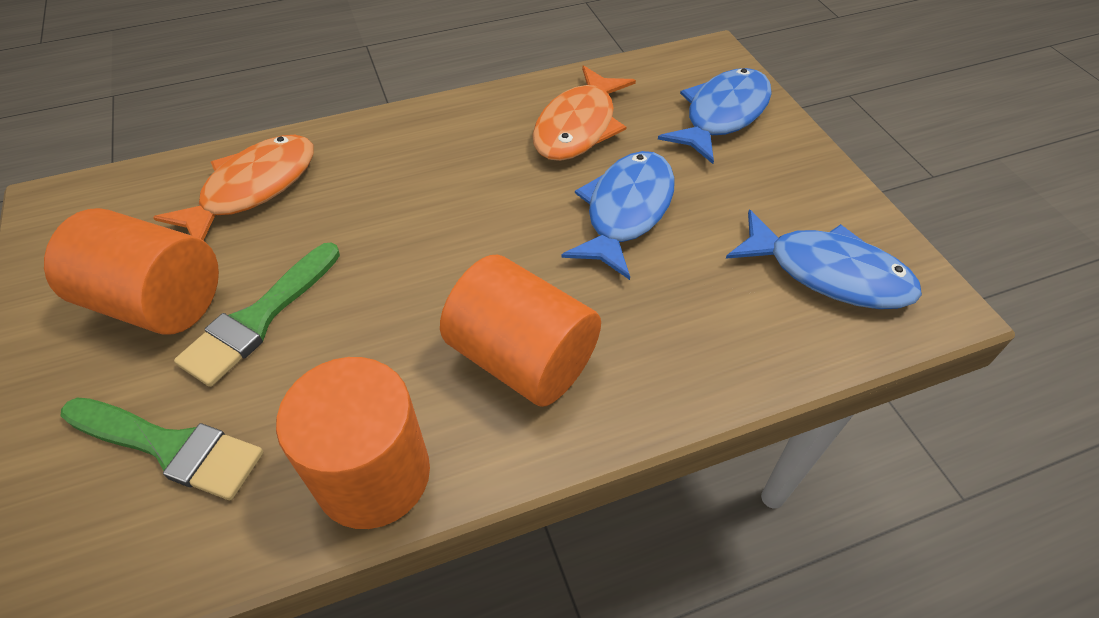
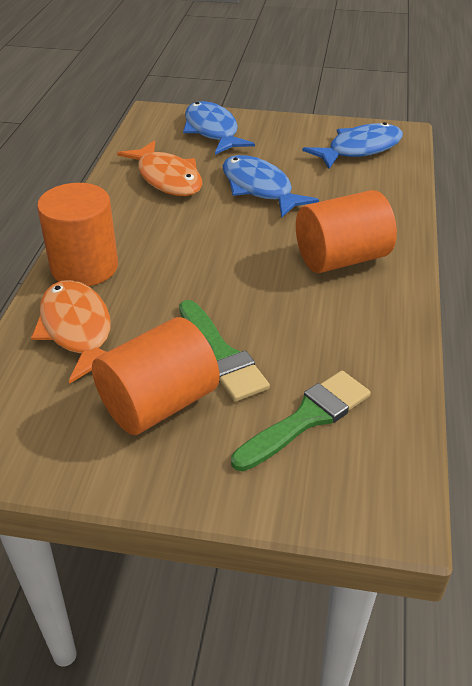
camera: 60 degrees left, 10 degrees down
orange cylinder [276,357,430,529] -> orange cylinder moved to [37,183,118,286]

